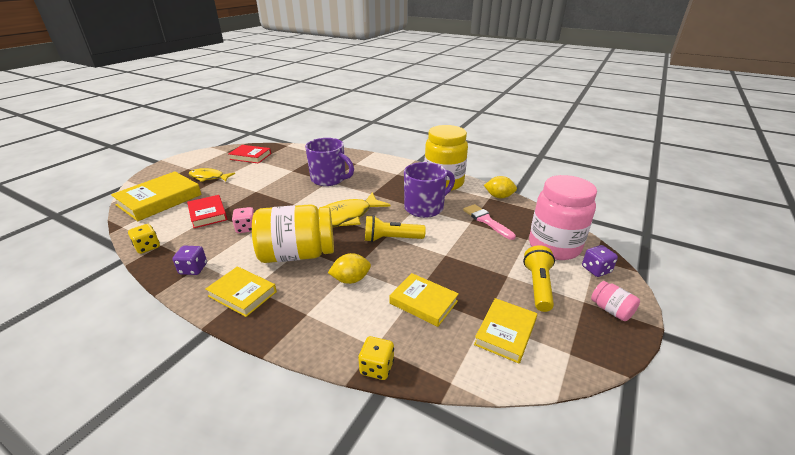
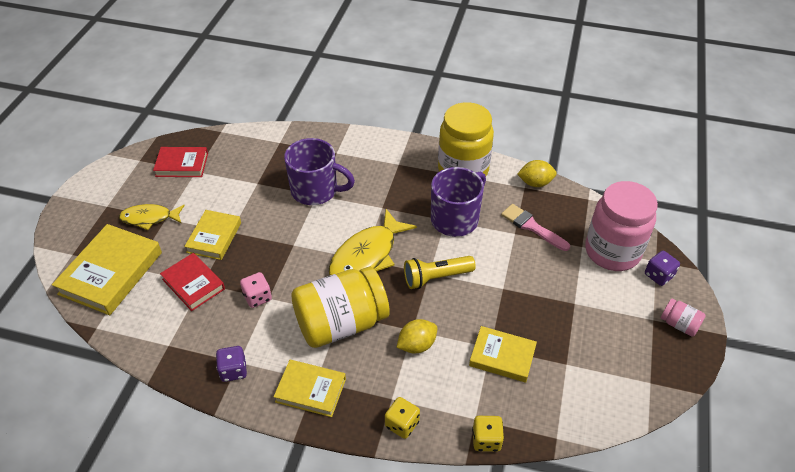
camera: 15 degrees left, 15 degrees up
yellow dice [128,224,160,254] -> yellow dice moved to [385,397,420,439]
yellow book [474,298,537,364] -> yellow book moved to [184,210,241,260]
yellow flashlight [523,245,555,312] -> none

